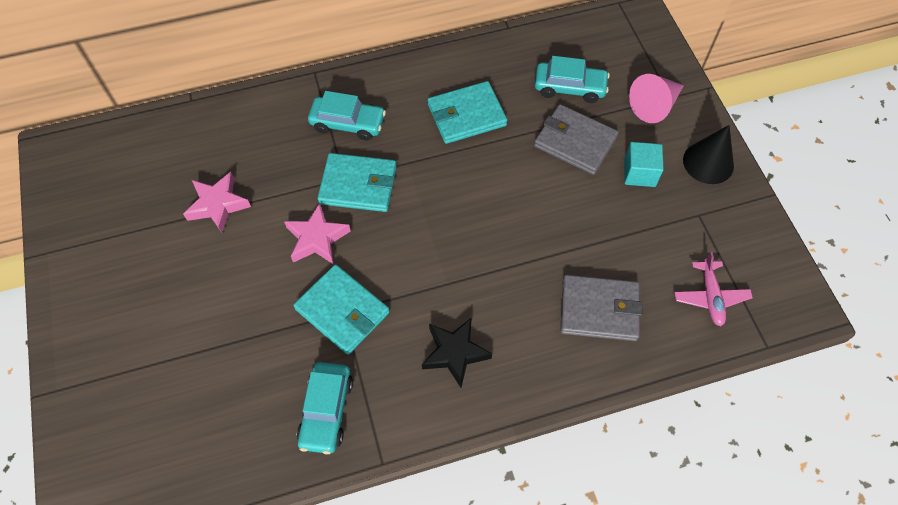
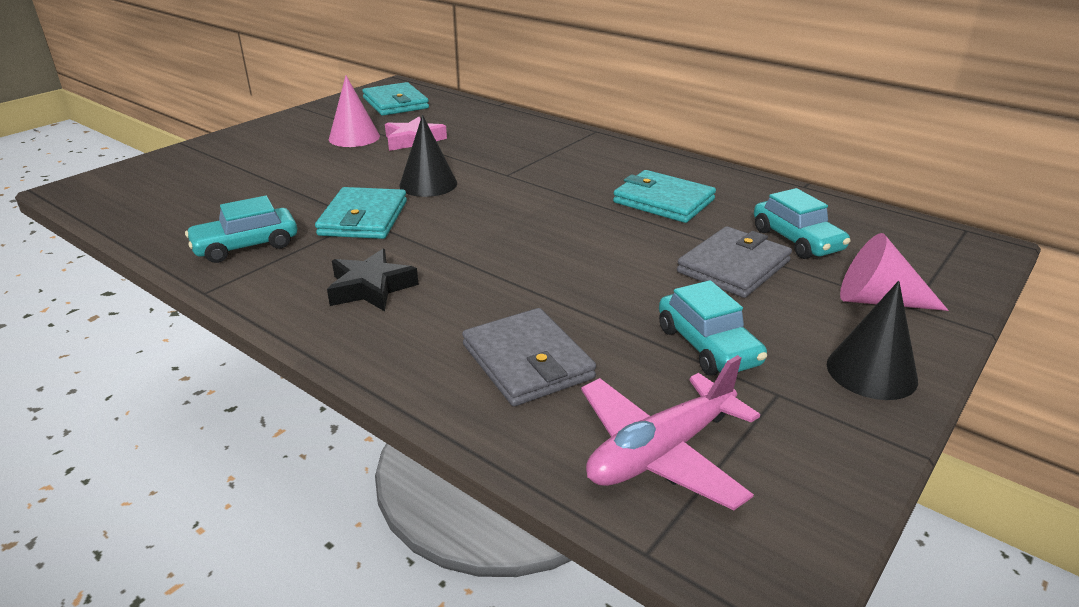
camera: 55 degrees right, 30 degrees down
pink star [284,203,351,265] -> black cone [399,115,457,197]
turquoise car [308,91,386,141] -> turquoise car moved to [659,280,767,376]
turquoise wallet [317,153,397,212] -> turquoise wallet moved to [362,82,429,116]
grey wallet [534,104,619,175] -> grey wallet turned 45 degrees clockwise [677,226,792,298]
turquoise cube [624,142,663,187] -> none
pink plane [674,252,753,326] -> pink plane [581,355,760,510], size x1.55
none -> pink cone [329,76,380,147]

